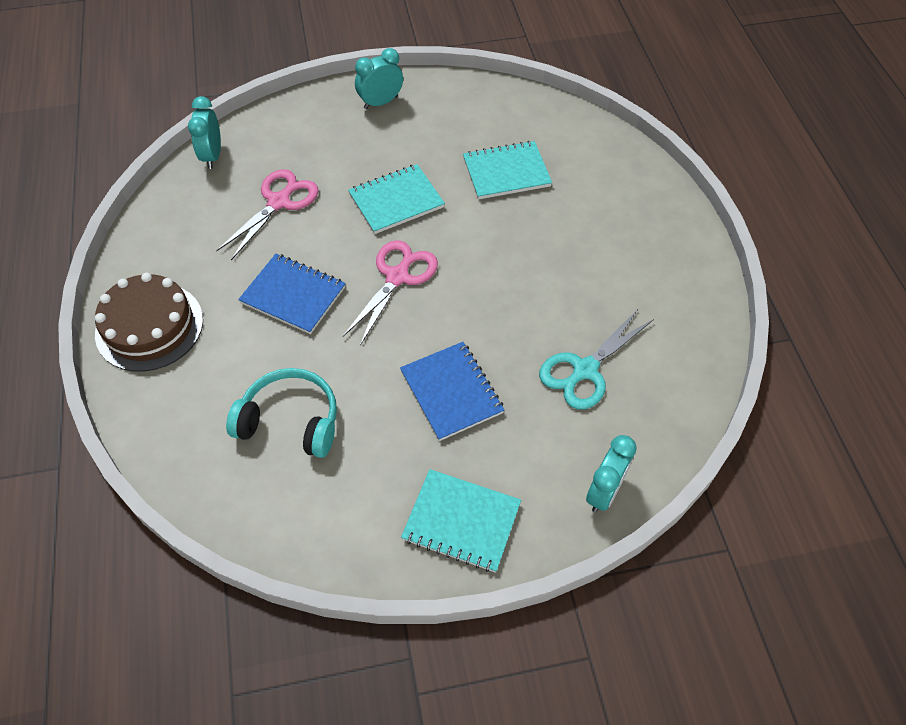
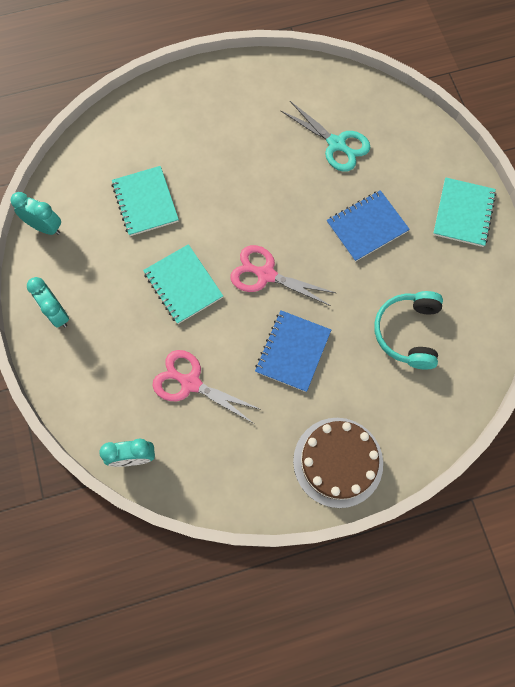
camera: 95 degrees left, 15 degrees up
turquoise clock [586,435,637,513] -> turquoise clock moved to [10,192,61,235]

